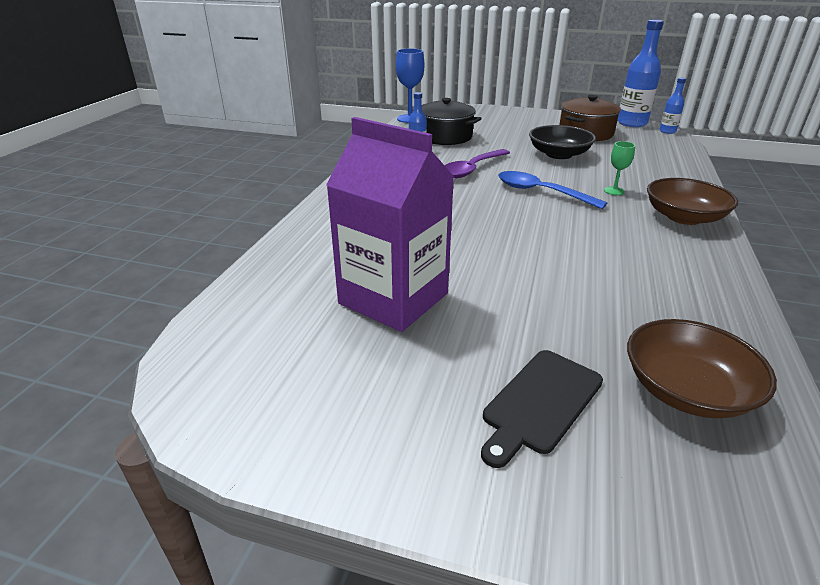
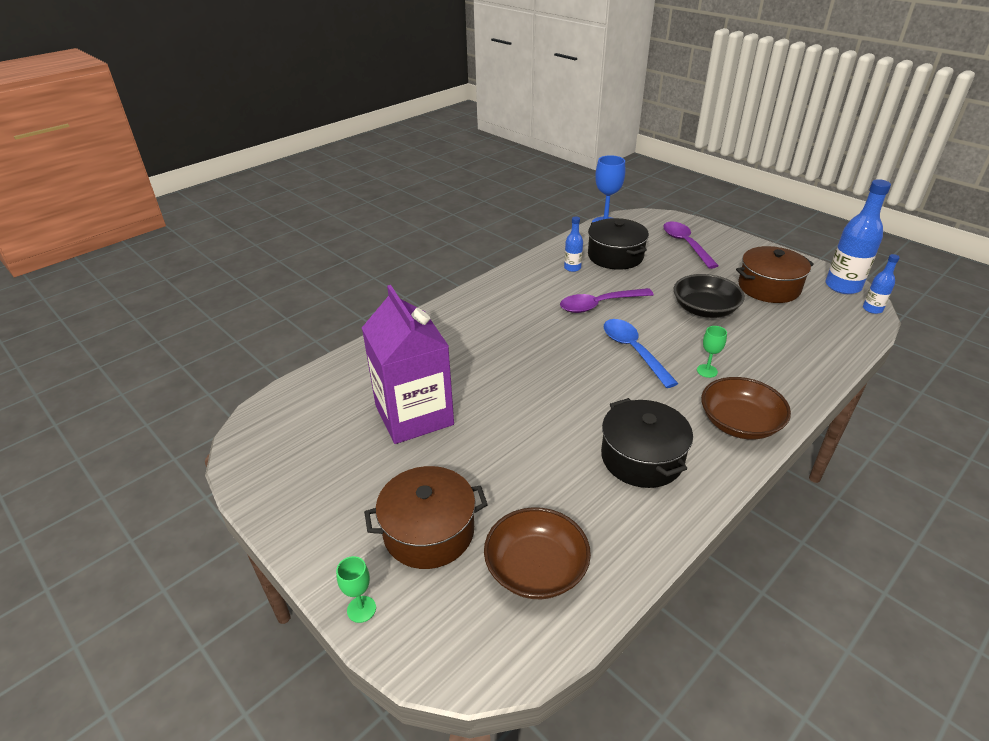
camera: 30 degrees right, 5 degrees up
black cutting board [481,350,603,468] -> brown pot [364,466,488,569]
none -> green goblet [336,556,376,623]
none -> black pot [601,398,693,488]
none -> purple spoon [663,221,719,269]

